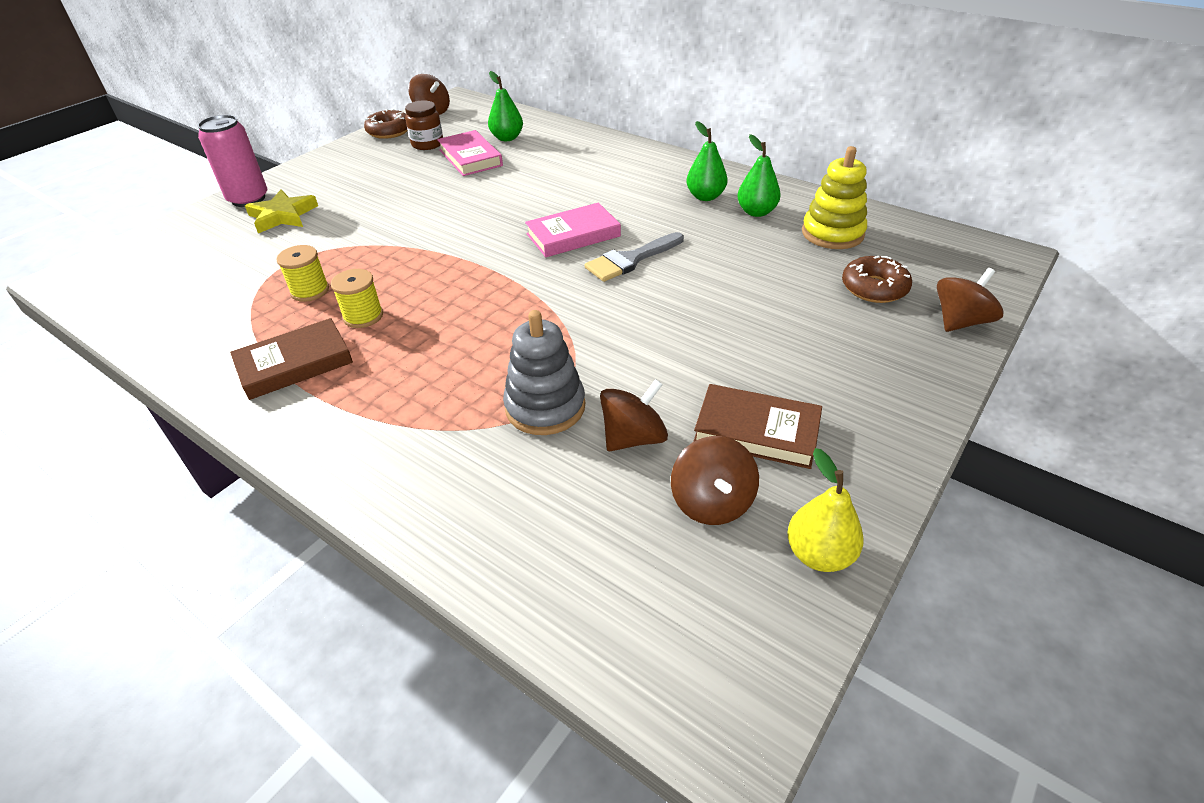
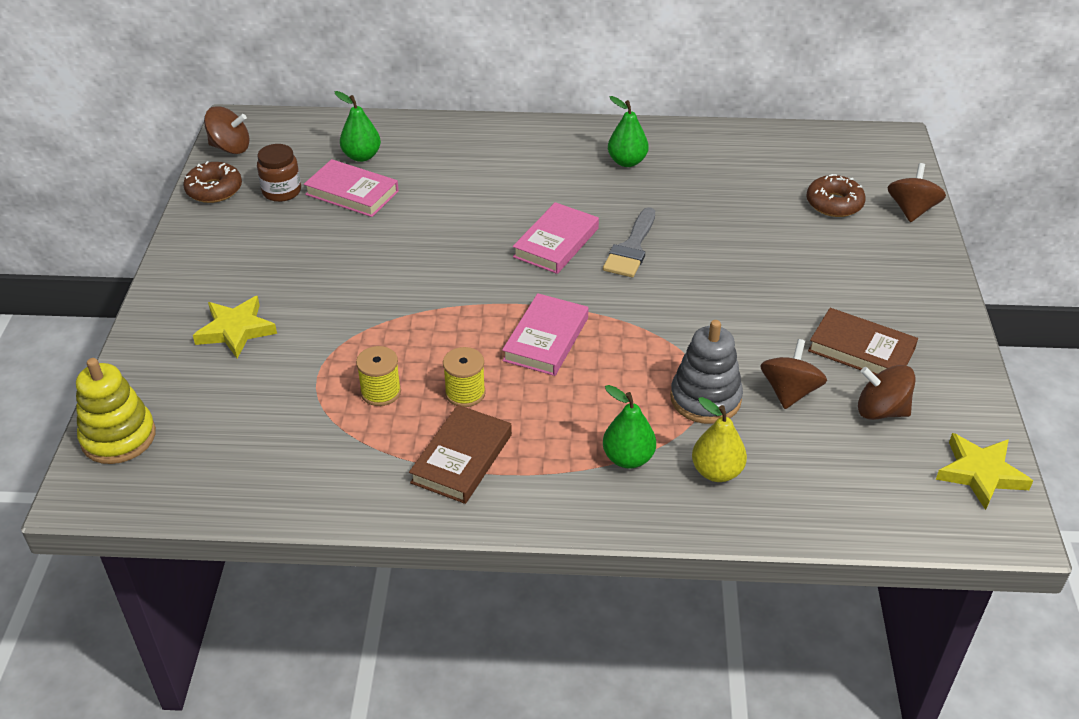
camera: 35 degrees left, 0 degrees up
pink can [198,115,268,207] -> none
brown spinning top [671,436,759,525] -> brown spinning top turned 150 degrees clockwise [858,365,916,420]
brown book [693,384,822,469] -> brown book turned 45 degrees clockwise [808,308,918,376]
green pear [737,134,781,217] -> green pear moved to [603,385,656,469]
yellow pear [787,448,864,572] -> yellow pear moved to [692,397,747,482]
yellow stacking toy [802,146,867,249] -> yellow stacking toy moved to [76,358,156,464]
none -> pink book [502,293,589,376]
none -> yellow star [936,433,1033,510]

